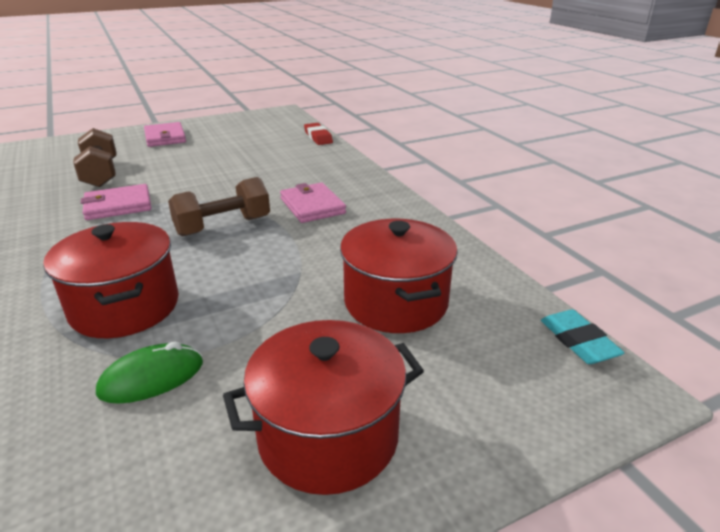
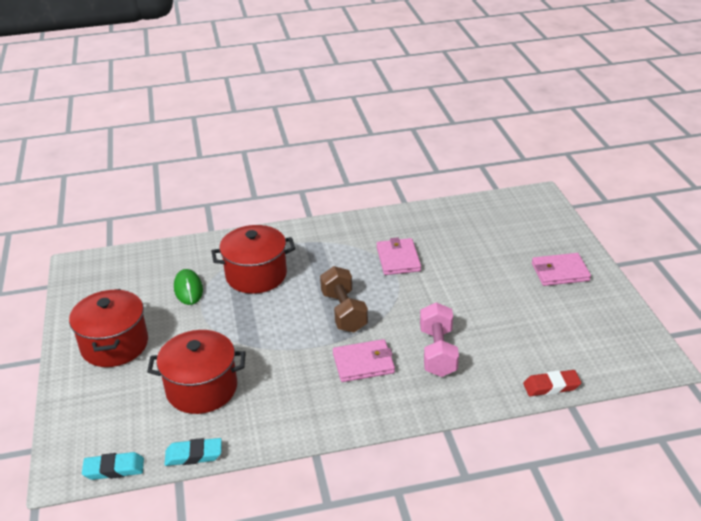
camera: 105 degrees right, 5 degrees up
brown dumbbell [73,128,116,187] -> none
none -> turquoise eraser [164,438,222,466]
none -> pink dumbbell [420,302,459,377]

